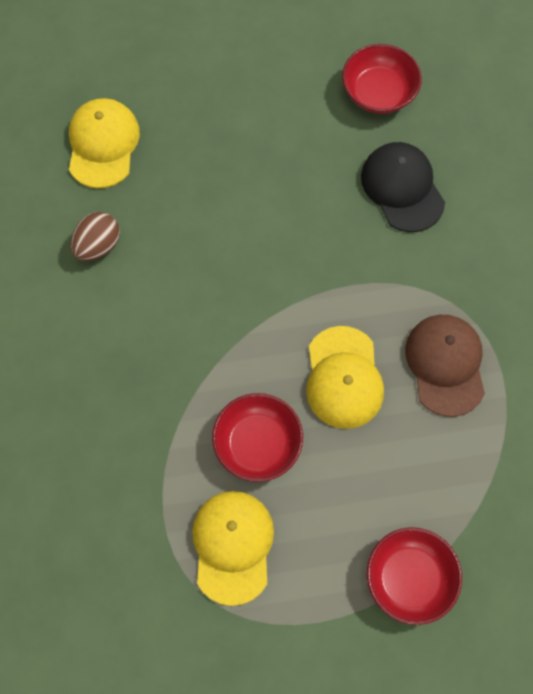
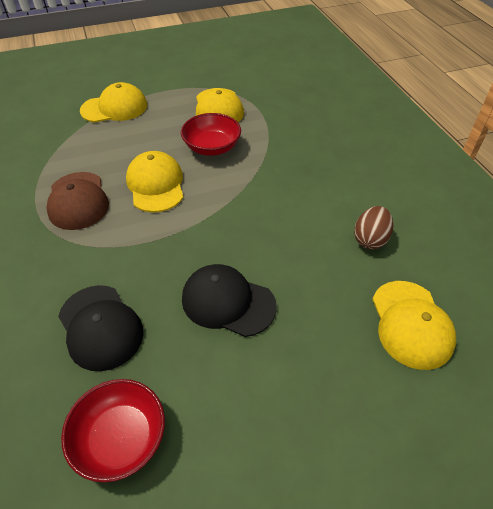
camera: 170 degrees right, 20 degrees down
red bowl [367,527,462,625] -> yellow cap [80,82,147,123]
none -> black cap [182,264,277,337]

